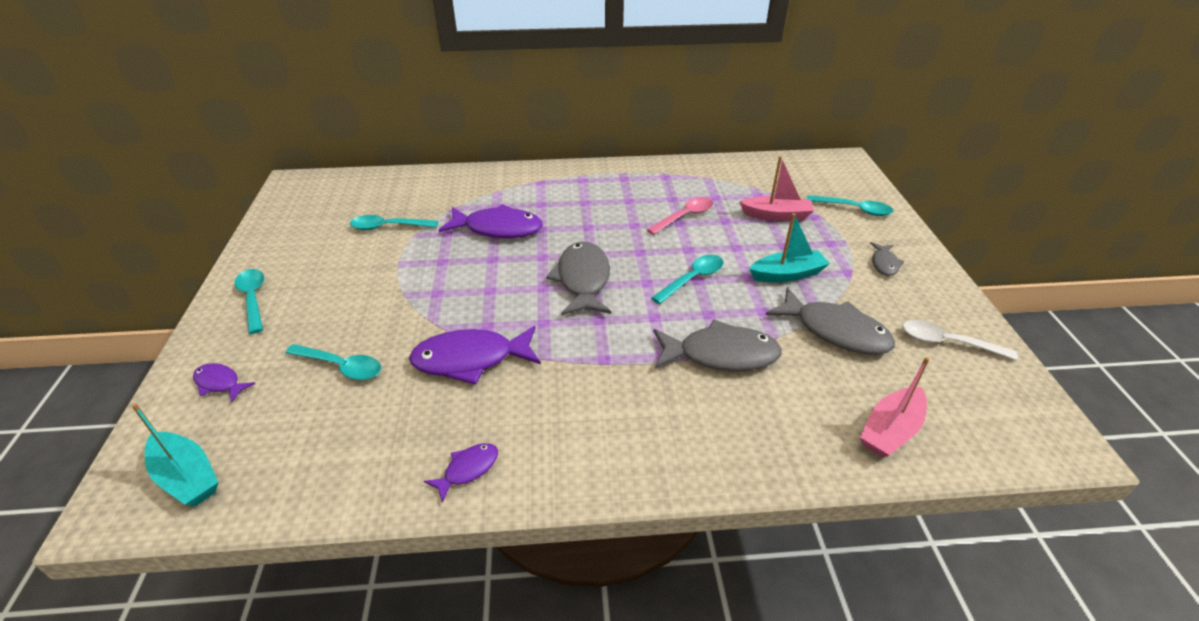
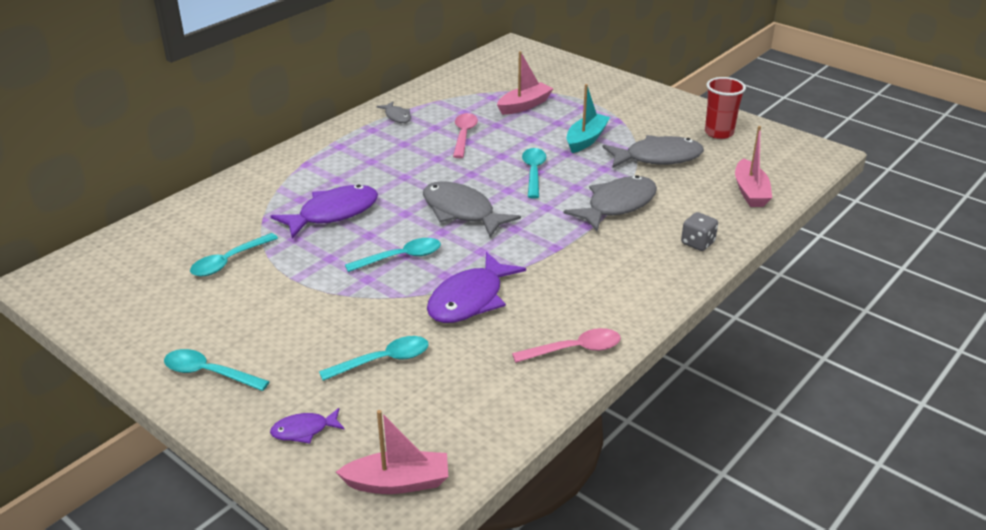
camera: 45 degrees left, 5 degrees down
turquoise boat [132,403,218,506] -> pink boat [336,410,448,494]
purple fish [424,443,498,503] -> pink spoon [512,328,621,363]
turquoise spoon [807,195,893,216] -> turquoise spoon moved to [345,238,441,272]
grey fish [870,242,905,276] -> grey fish moved to [376,102,411,123]
white spoon [903,320,1018,361] -> red cup [705,77,746,139]
none -> grey dice [681,212,718,251]

